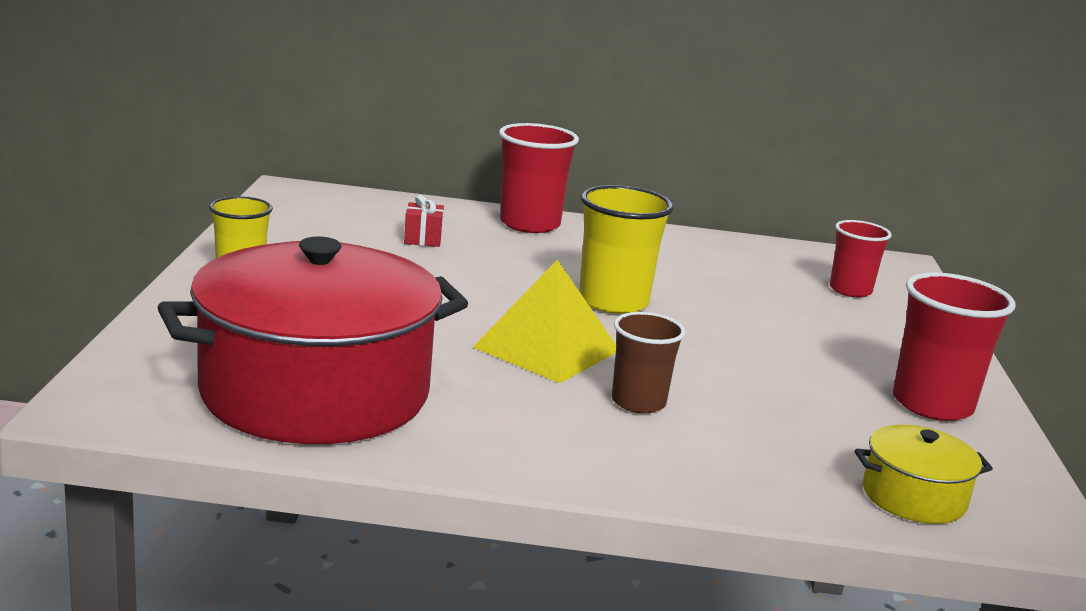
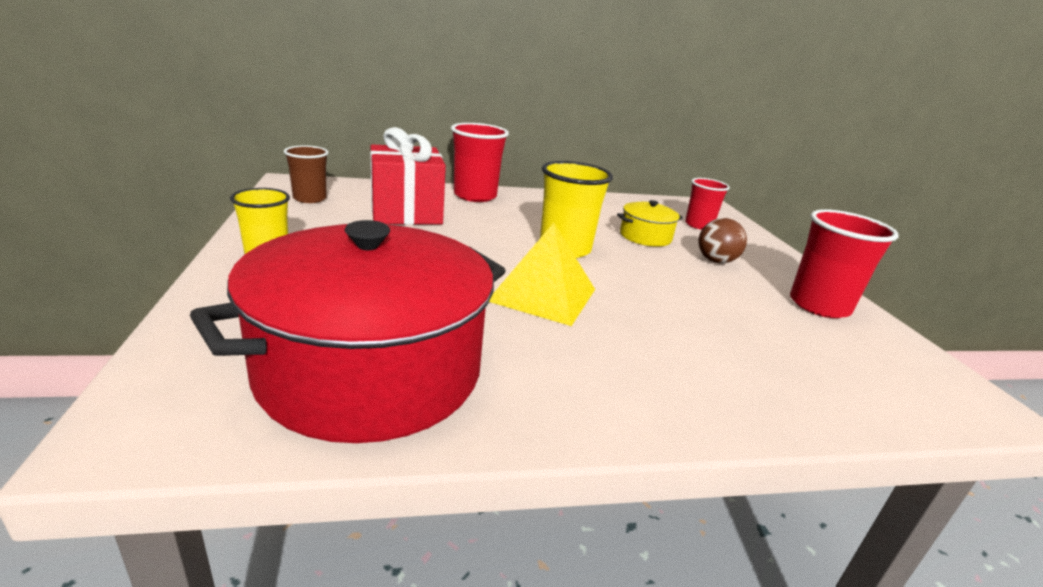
camera: 15 degrees left, 5 degrees up
red gift [404,195,444,247] -> red gift [370,127,446,225], size x2.45
brown cup [612,312,686,413] -> brown cup moved to [284,146,329,203]
yellow pot [855,425,993,524] -> yellow pot moved to [617,200,683,247]
none -> brown ball [699,218,747,264]

